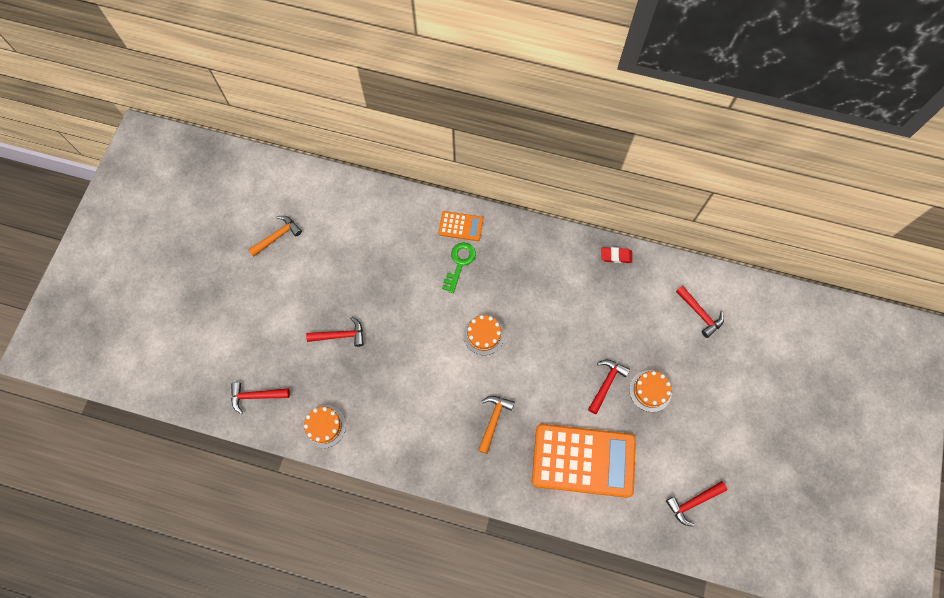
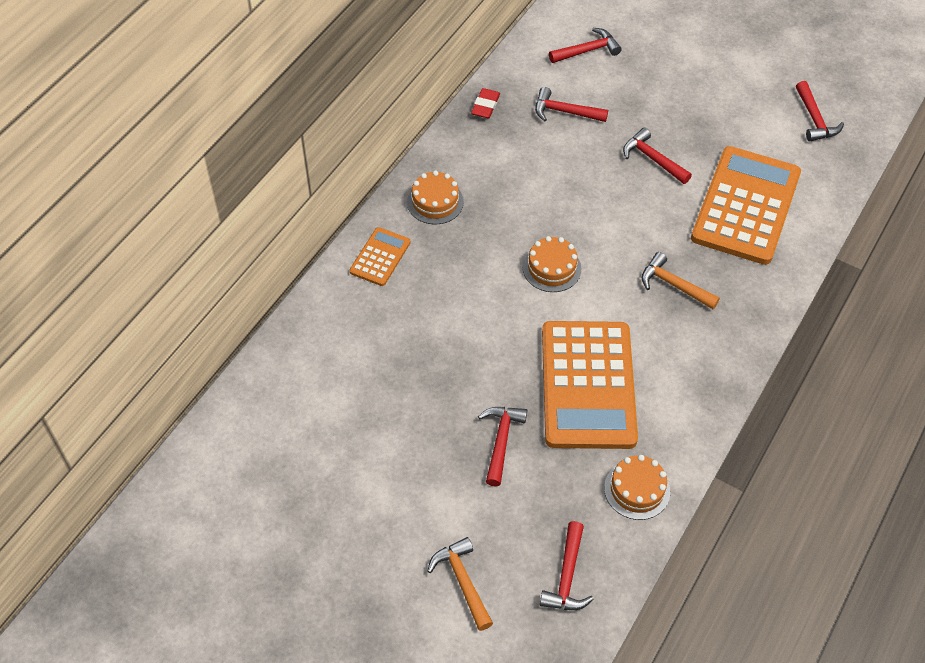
camera: 75 degrees left, 15 degrees down
orange hammer [248,216,302,257] -> orange hammer moved to [427,537,493,631]
green key [442,242,476,293] -> none
orange cake [629,370,672,412] -> orange cake moved to [407,171,464,224]
none -> red hammer [535,87,608,122]
none -> orange calculator [542,321,638,449]

